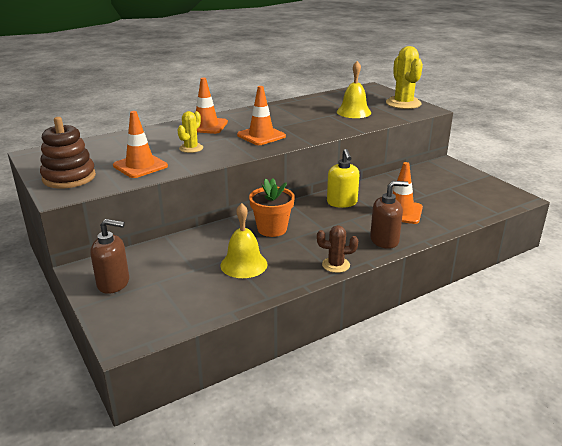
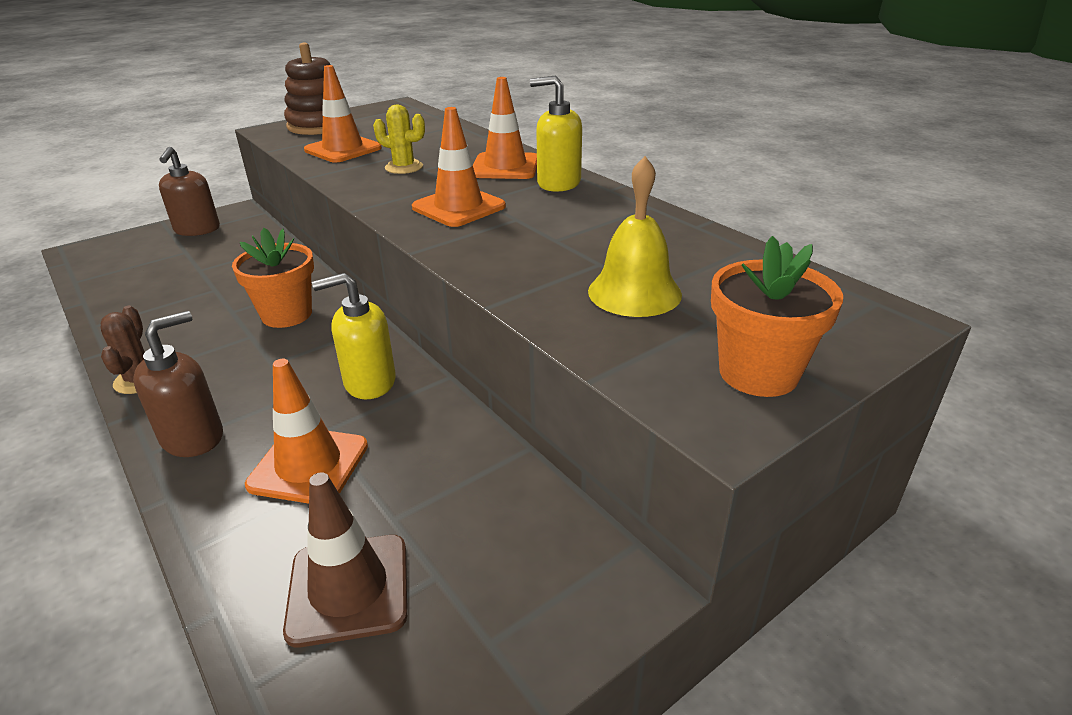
camera: 85 degrees right, 5 degrees up
yellow bell [221,203,268,278] -> none
brown soap dispenser [370,181,409,249] -> brown soap dispenser turned 120 degrees counterclockwise [133,311,223,457]
yellow cactus [386,46,423,109] -> orange flower pot [711,236,843,397]
none -> brown traffic cone [283,472,407,647]
none -> yellow soap dispenser [530,76,582,192]

